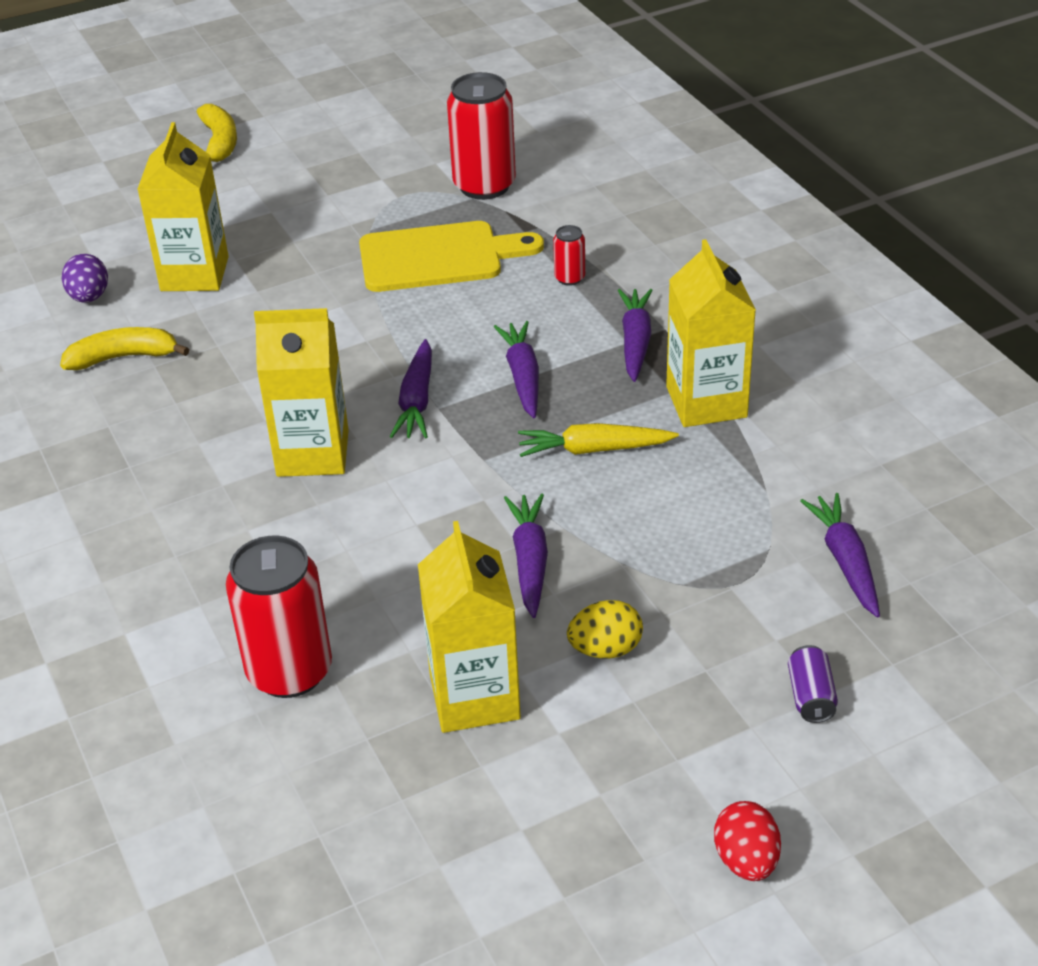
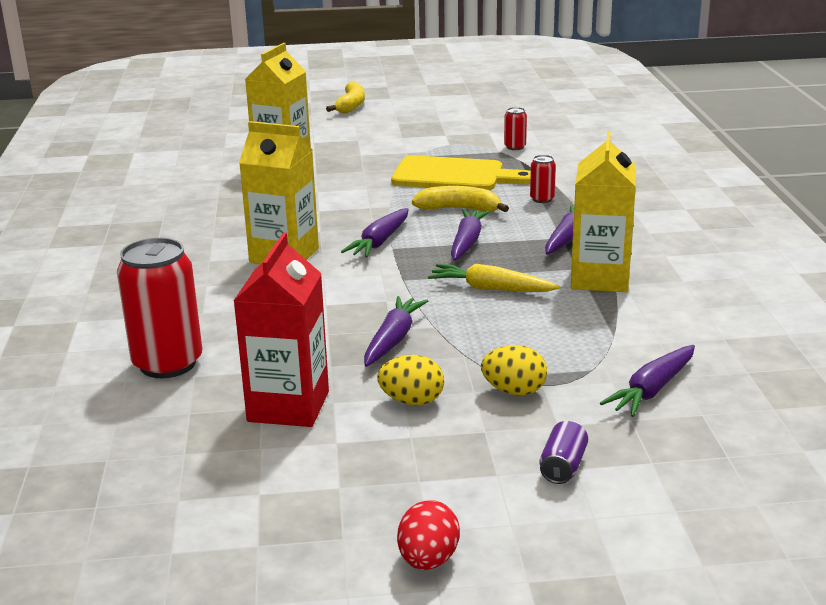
camera: 20 degrees right, 15 degrees down
yellow banana [60,327,189,370] -> yellow banana moved to [412,186,509,212]
purple egg [62,254,108,303] -> none
yellow carton [418,521,521,733] -> red carton [233,233,329,427]
red can [447,72,516,200] -> red can [504,107,527,150], size x0.46
purple carrot [800,493,880,618] -> purple carrot turned 150 degrees counterclockwise [600,345,695,417]
none -> yellow egg [481,345,547,395]

